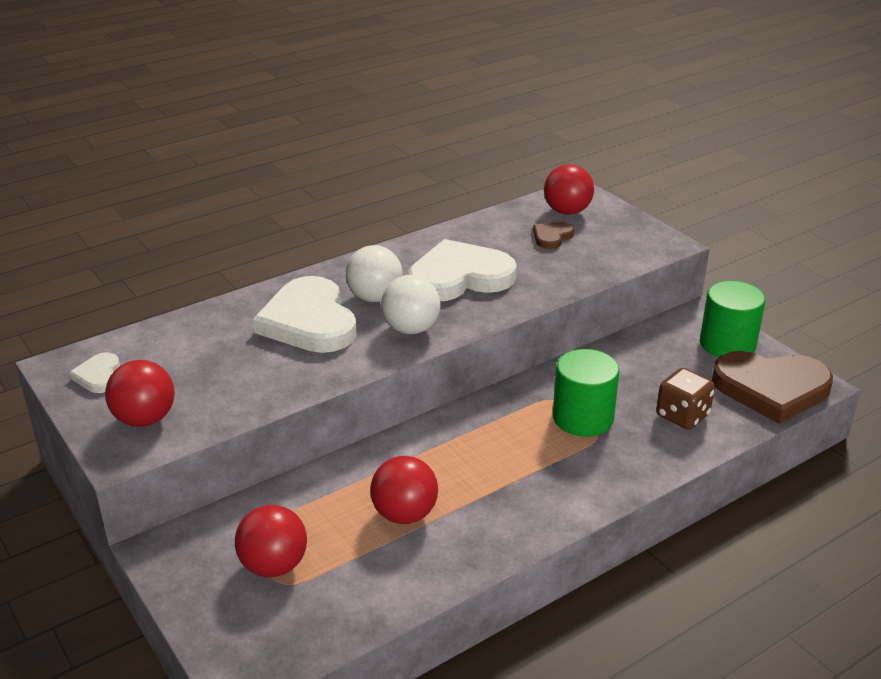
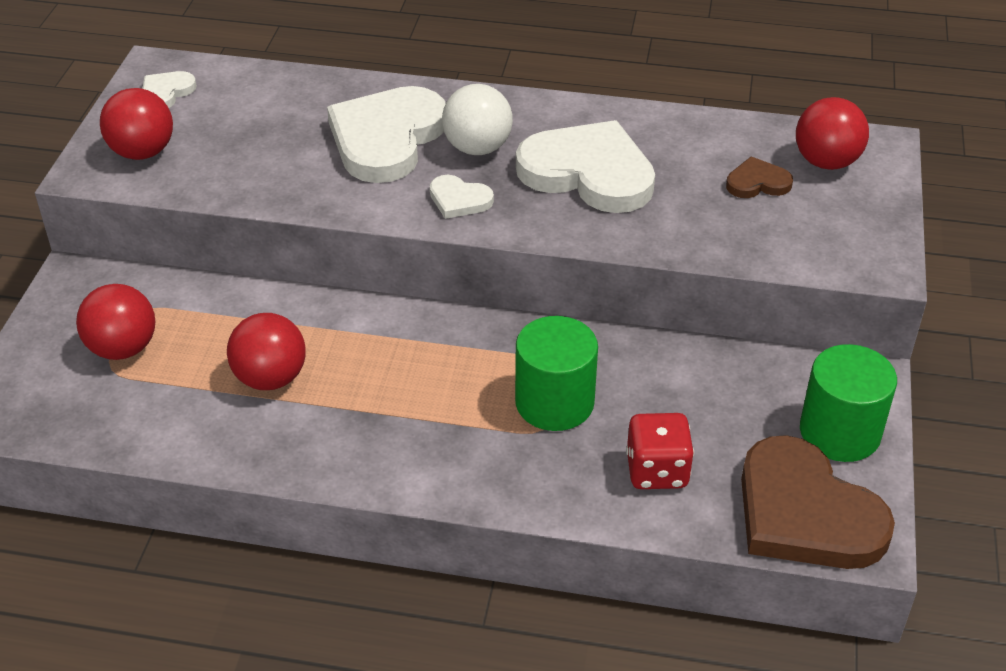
camera: 45 degrees right, 10 degrees up
white ball [381,275,441,334] -> white heart [430,175,494,219]
brown dice [656,368,715,430] -> red dice [626,413,694,489]

